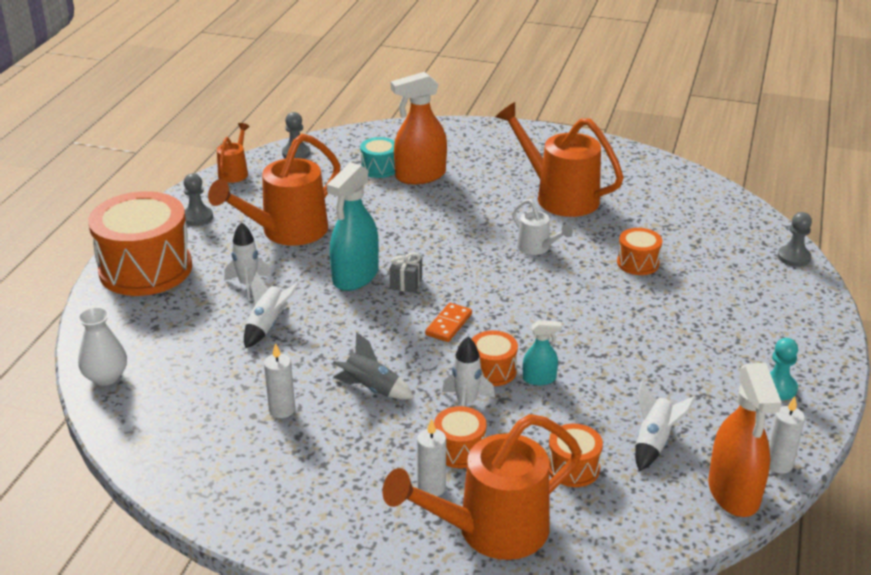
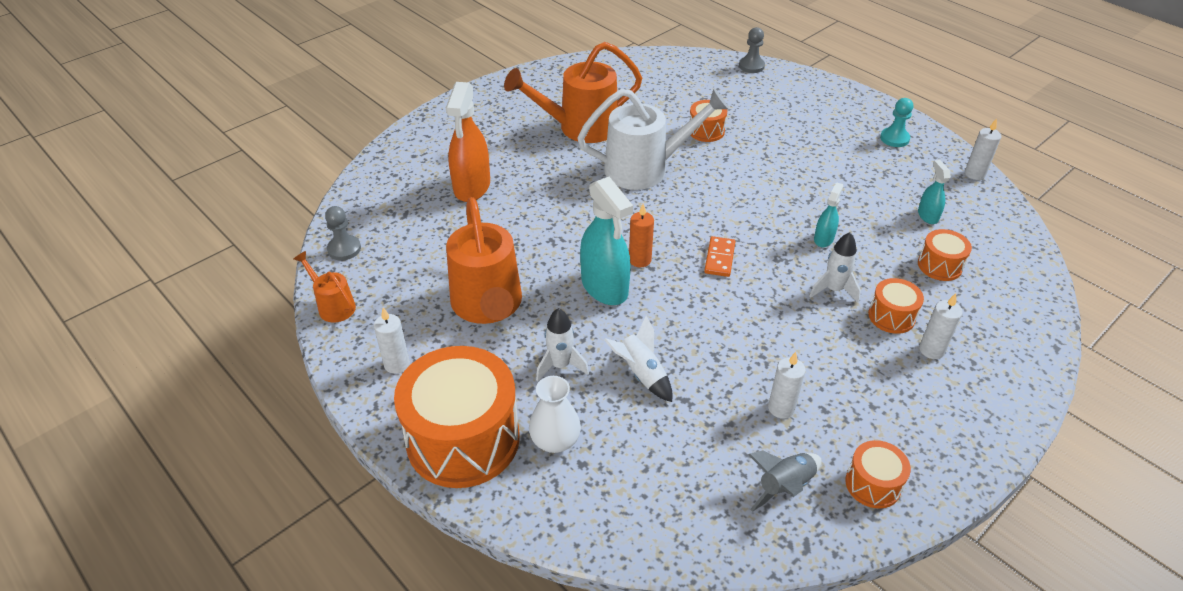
camera: 60 degrees left, 10 degrees up
white vase [78,307,127,386] -> white vase moved to [529,376,581,453]
grey pawn [184,173,213,226] -> white candle [374,308,410,374]
grey rocket [333,332,414,400] -> grey rocket moved to [748,450,822,512]
turquoise drum [360,137,395,178] -> none
orange watering can [382,414,582,560] -> none
grey gift [390,253,422,293] -> orange candle [629,204,654,267]
orange domino [425,303,472,342] -> orange domino turned 45 degrees clockwise [704,236,736,277]
orange drum [472,330,518,386] -> orange drum moved to [845,440,911,509]
white watering can [512,199,573,255] -> white watering can [577,88,729,190], size x2.01
white rocket [635,381,696,471] -> turquoise spray bottle [918,160,951,224]
orange spray bottle [708,363,782,517] -> none

